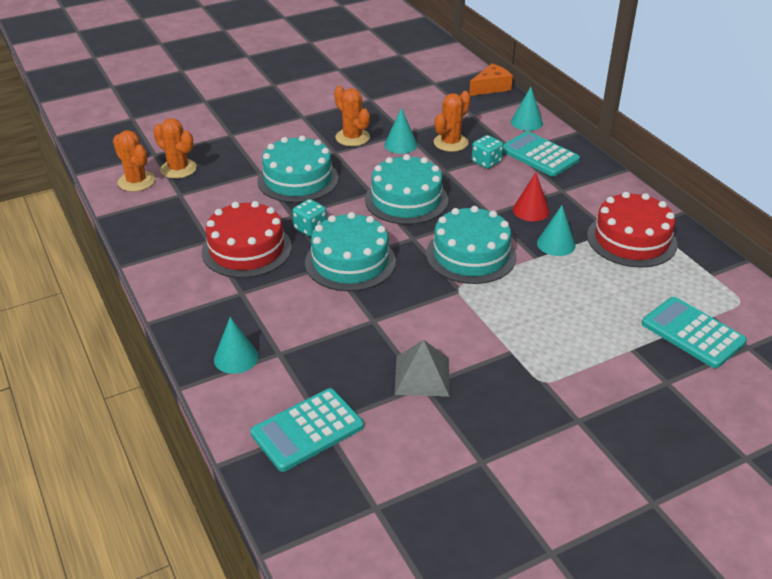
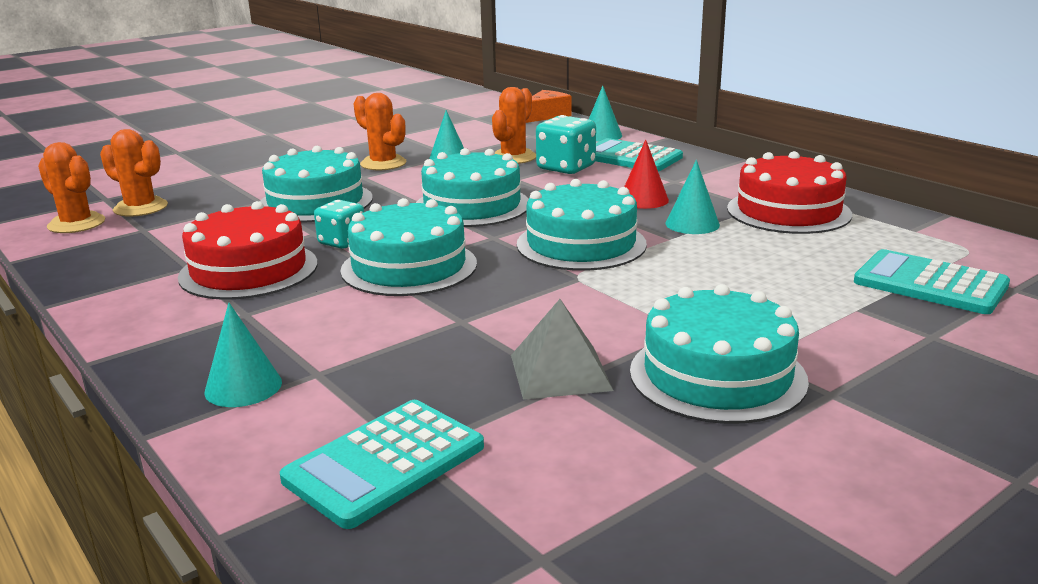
camera: 10 degrees left, 15 degrees down
turquoise dice [472,135,503,169] -> turquoise dice [536,115,596,174], size x1.50
none -> turquoise cake [630,284,809,424]

